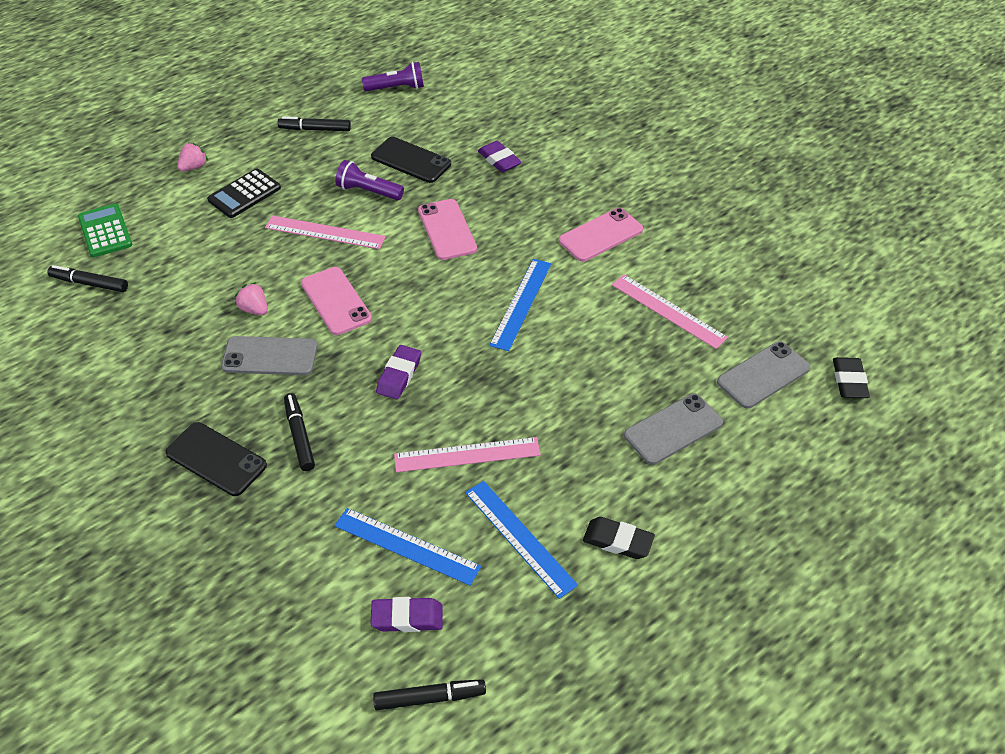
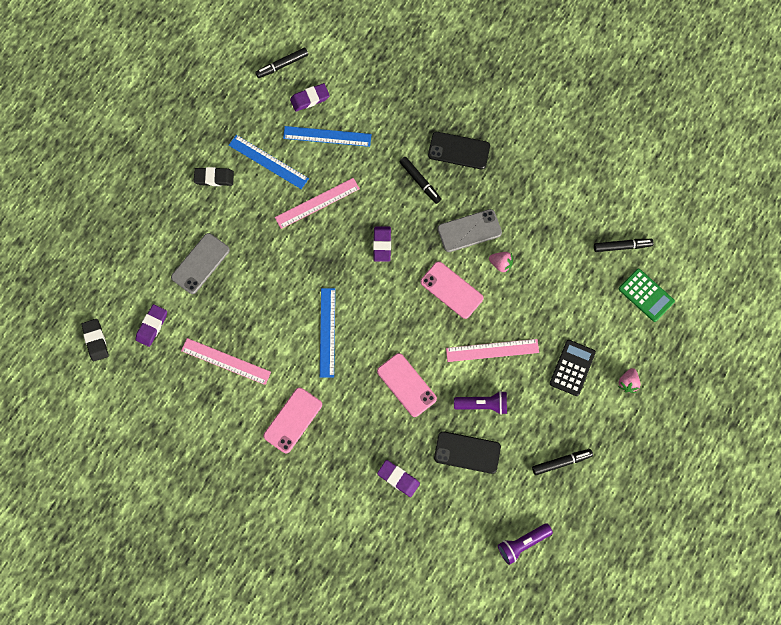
camera: 160 degrees right, 25 degrees up
grey phone [717,341,810,409] -> purple eraser [136,304,167,347]

